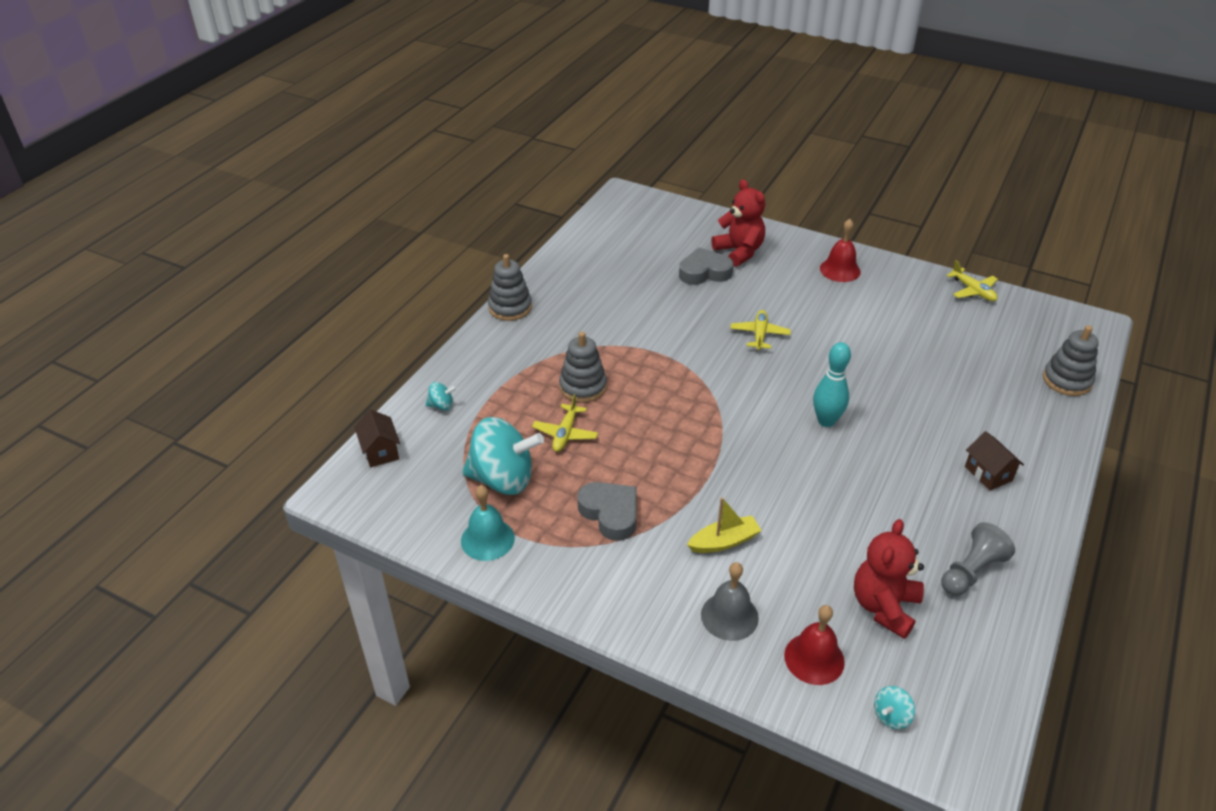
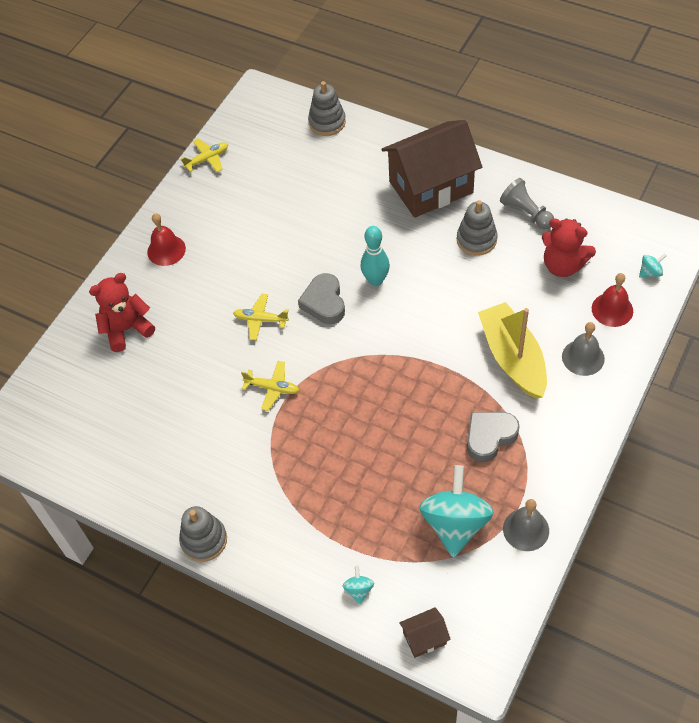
camera: 85 degrees left, 15 degrees up
turquoise bell [461,485,515,561] -> grey bell [503,499,549,551]
yellow plane [532,394,598,452] -> yellow plane moved to [241,361,300,411]
grey stacking toy [559,332,607,403] -> grey stacking toy moved to [457,200,497,256]
grey heart [679,247,734,285] -> grey heart moved to [298,273,345,324]
yellow boat [687,497,762,553] -> yellow boat [478,302,547,399], size x1.90
turquoise spinning top [874,686,915,730] -> turquoise spinning top turned 75 degrees counterclockwise [639,253,667,278]
brown house [965,431,1024,491] -> brown house [381,120,482,218], size x2.41

